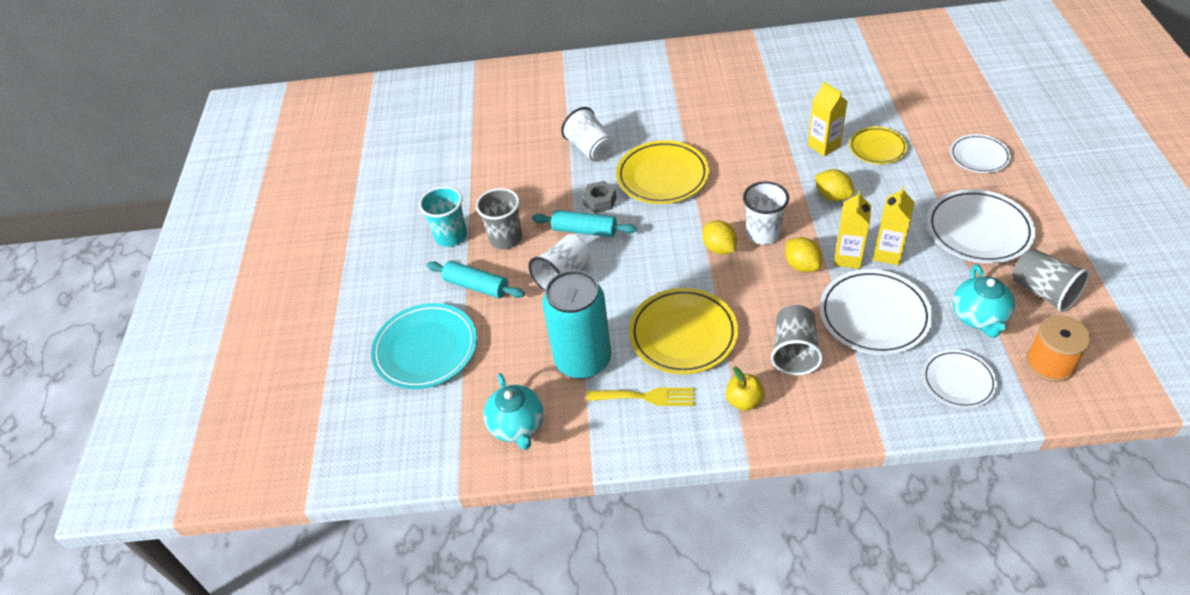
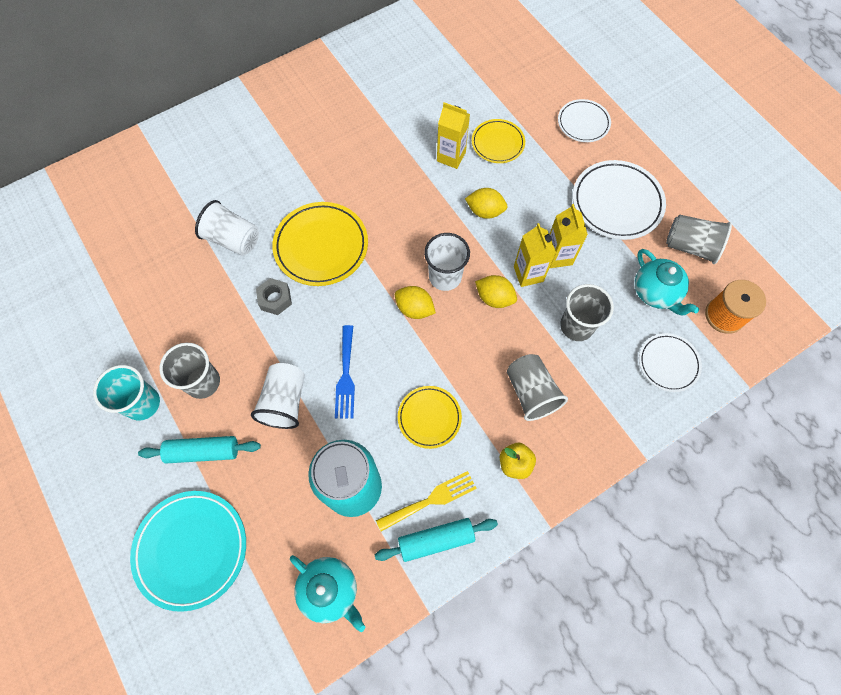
camera: 35 degrees left, 20 degrees up
turquoise rolling pin [532,210,637,237] -> turquoise rolling pin moved to [375,518,498,562]
yellow plate [629,288,738,374] -> yellow plate [398,386,462,449], size x0.61
white plate [819,269,933,355] -> grey cup [560,284,614,341]
none -> blue fork [335,325,355,418]

